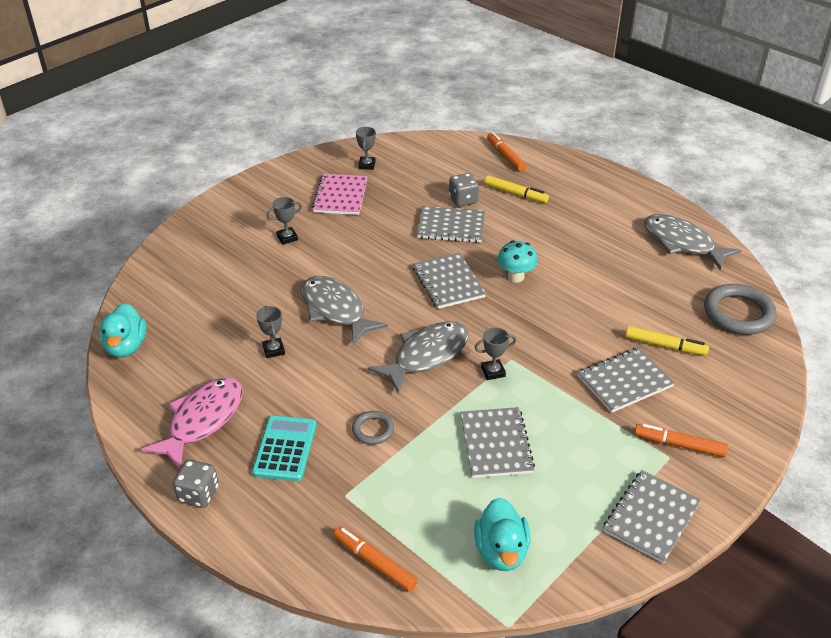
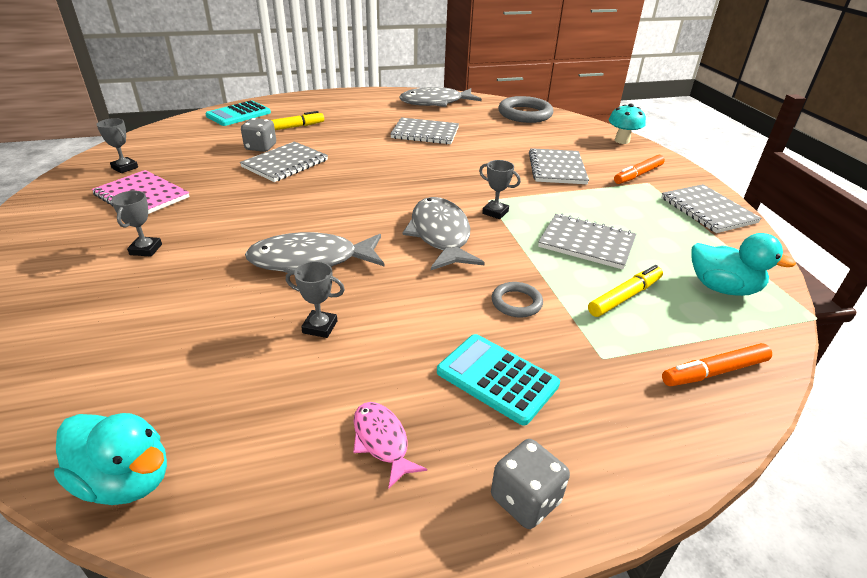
camera: 60 degrees left, 5 degrees down
pink fish [141,377,243,469] -> pink fish [353,402,427,489], size x0.52
grey notebook [413,253,486,309] -> grey notebook moved to [390,117,459,145]
grey trophy [474,327,516,380] -> grey trophy turned 75 degrees counterclockwise [479,160,521,219]
orange marker [487,132,526,171] -> turquoise calculator [205,100,271,126]
turquoise mushroom [498,240,538,283] -> turquoise mushroom moved to [609,103,646,144]
yellow marker [625,326,709,356] -> yellow marker moved to [588,265,663,317]

